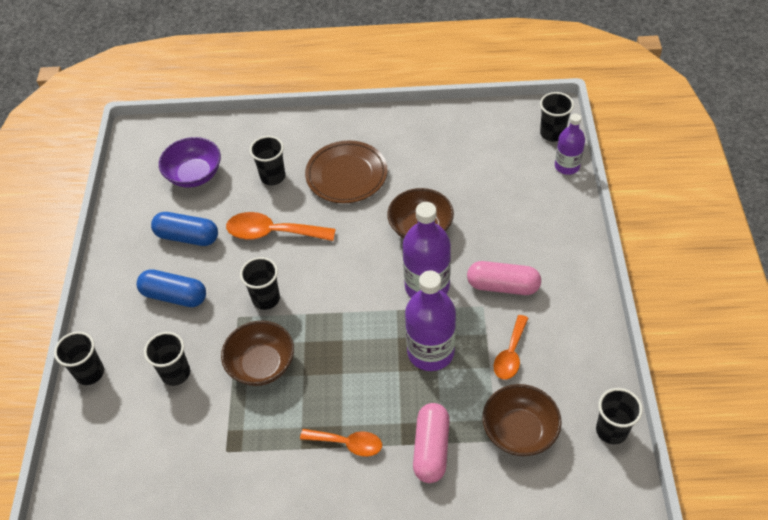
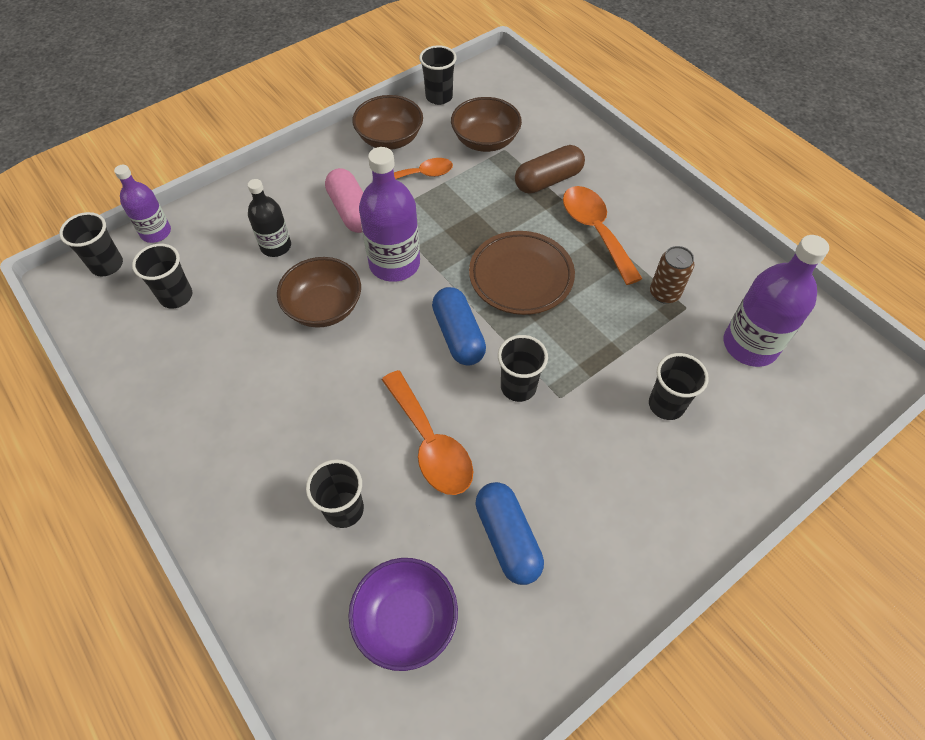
camera: 130 degrees left, 5 degrees up
black cup [54,331,104,385] -> black cup moved to [132,244,192,309]
blue capsule [137,269,206,307] -> blue capsule moved to [432,287,486,366]
brown bowl [221,321,294,386] -> brown bowl moved to [352,95,423,150]
orange spoon [300,429,382,457] -> orange spoon [563,186,643,285], size x1.54
brown plate [305,140,388,203] -> brown plate moved to [469,231,575,315]
purple bottle [405,270,456,371] -> purple bottle moved to [724,235,829,367]
pink capsule [413,403,450,483] -> brown capsule [515,145,585,193]
none -> black bottle [248,179,291,257]
none -> brown can [650,246,694,304]

